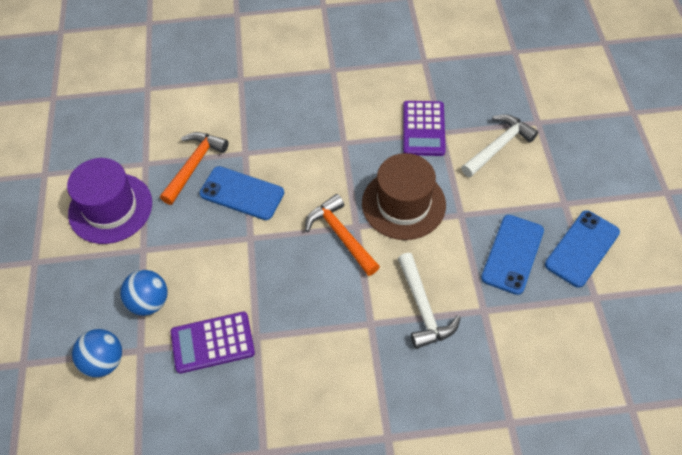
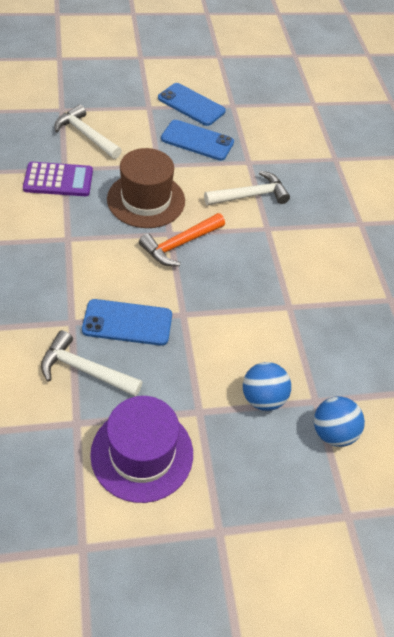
camera: 100 degrees left, 5 degrees down
orange hammer [160,132,229,205] -> white hammer [41,330,143,396]
purple calculator [171,312,255,374] -> none
blue phone [200,166,284,220] -> blue phone turned 75 degrees clockwise [82,299,172,346]

